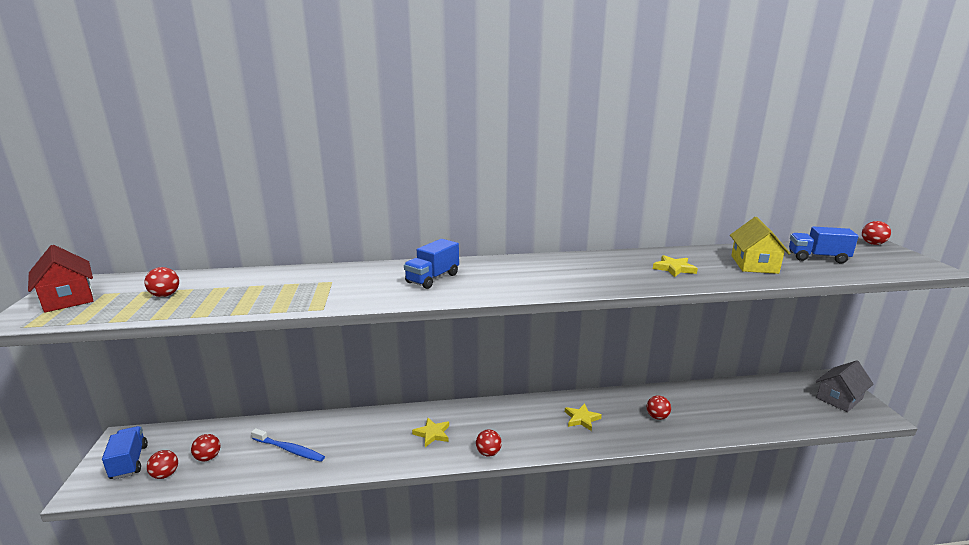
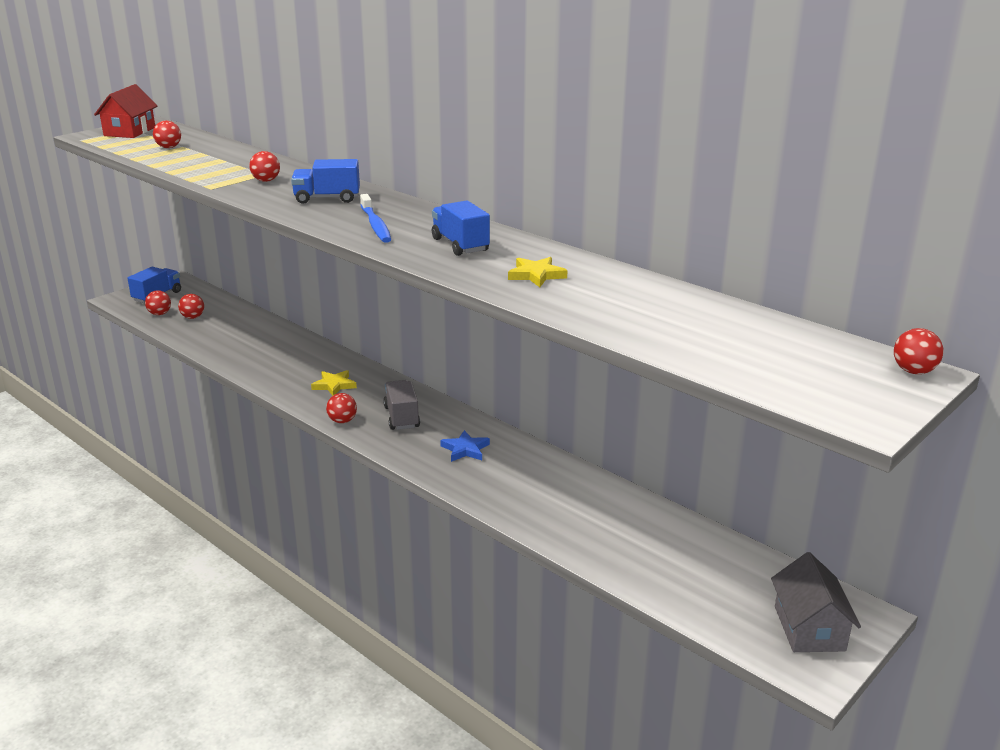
camera: 50 degrees right, 5 degrees up
blue toothbrush [251,428,325,462] -> blue toothbrush moved to [360,194,391,243]
yellow star [565,404,602,431] -> blue star [440,430,490,462]
red ball [647,395,671,420] -> red ball moved to [249,151,280,182]
yellow house [730,217,791,274] -> none
blue truck [789,226,858,264] -> blue truck moved to [432,201,490,256]
grey house [816,360,873,412] -> grey house turned 75 degrees clockwise [771,552,861,652]
none -> grey truck [383,380,420,430]

